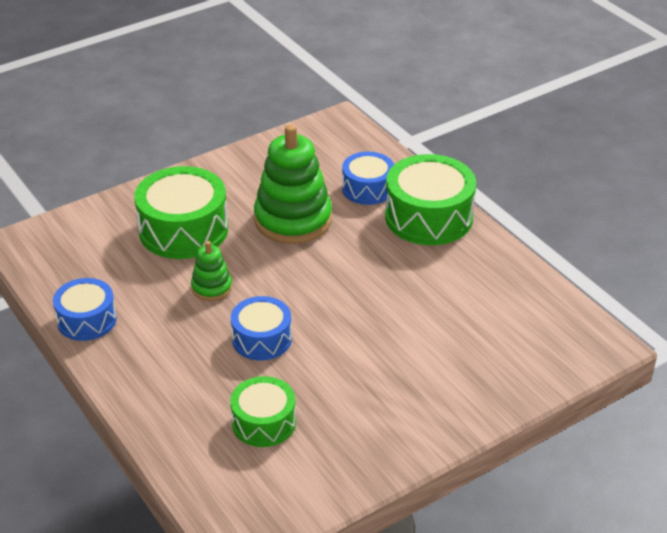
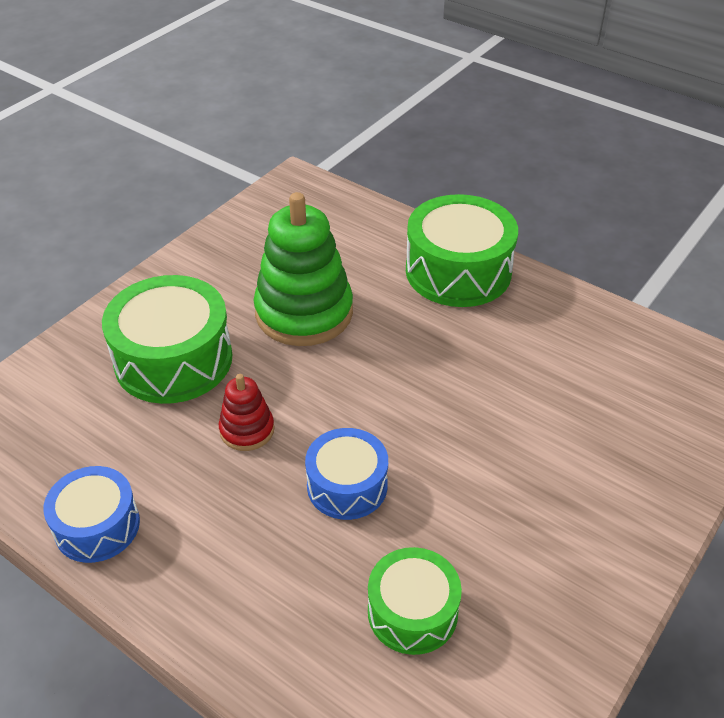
camera: 20 degrees left, 5 degrees up
green stacking toy [191,241,232,301] -> red stacking toy [219,374,274,451]
blue drum [342,152,394,205] -> none

